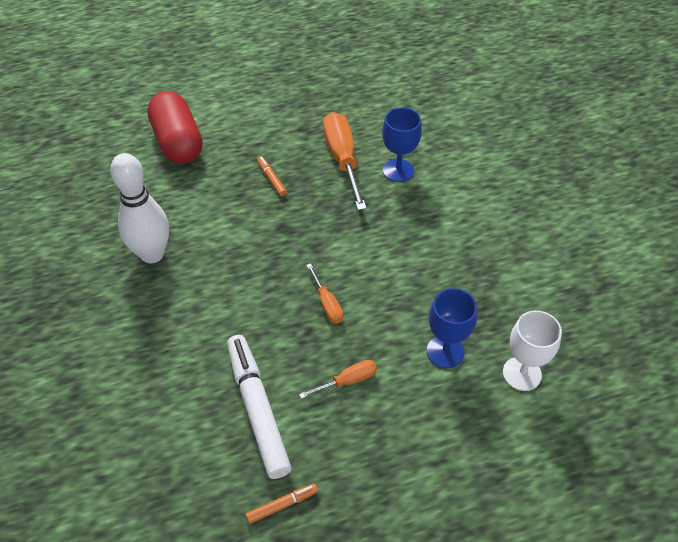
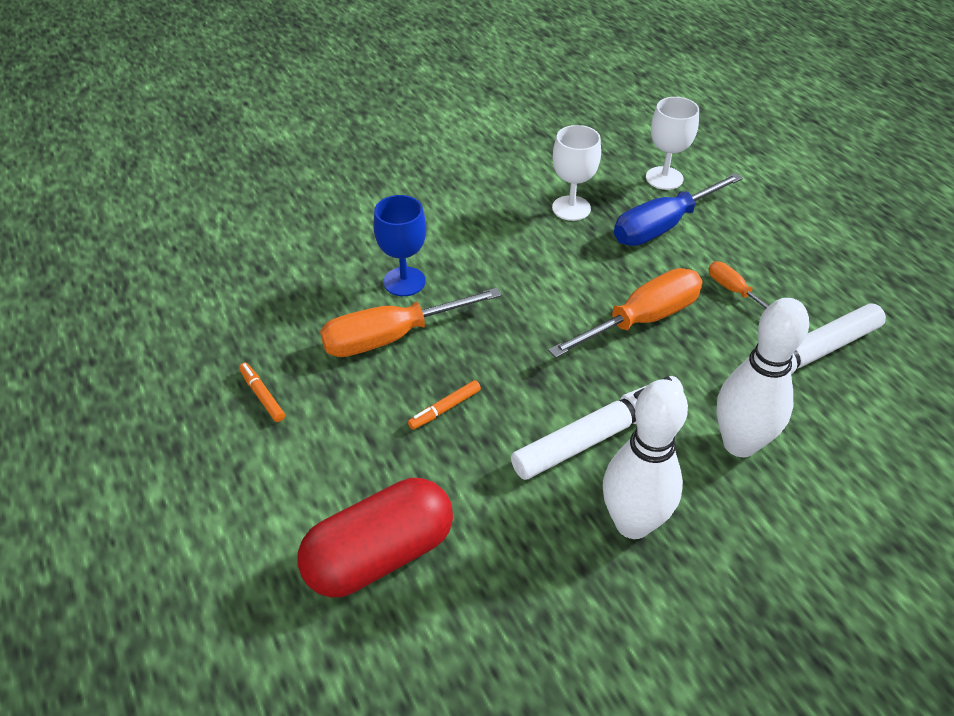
camera: 100 degrees left, 5 degrees down
orange marker [245,483,318,524] -> orange marker moved to [239,363,285,422]
orange screwdriver [307,263,343,323] -> orange screwdriver [548,268,703,358], size x1.97
blue goblet [427,288,477,368] -> blue screwdriver [614,173,743,246]
none -> white marker [511,376,684,480]
none -> white goblet [552,125,601,221]
none -> white bowling pin [716,298,809,457]

